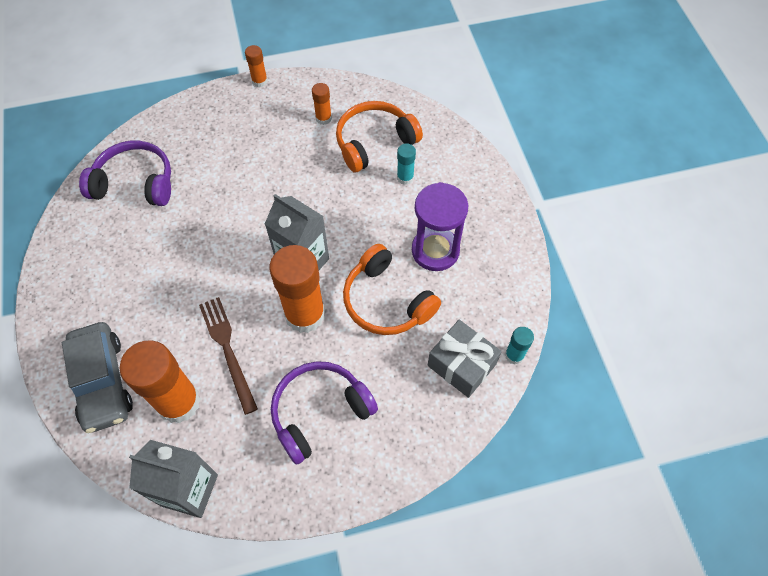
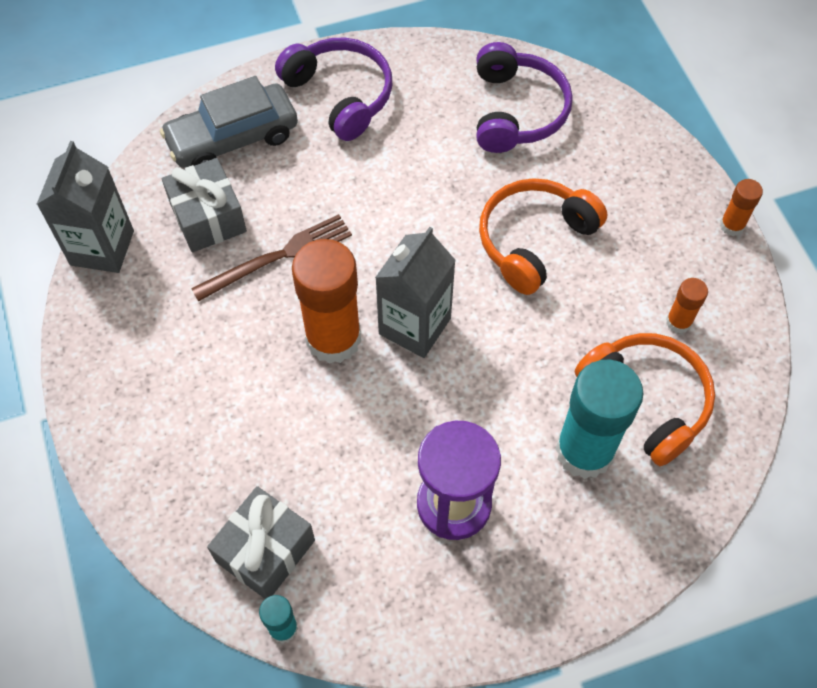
camera: 85 degrees right, 0 degrees up
orange glue stick [120,341,201,423] -> grey gift [162,158,247,252]
purple headphones [271,361,378,465] -> purple headphones moved to [275,38,392,141]
orange headphones [343,244,441,335] -> orange headphones moved to [479,178,607,295]
turquoise glue stick [397,143,416,185] -> turquoise glue stick [555,359,643,479], size x2.14

